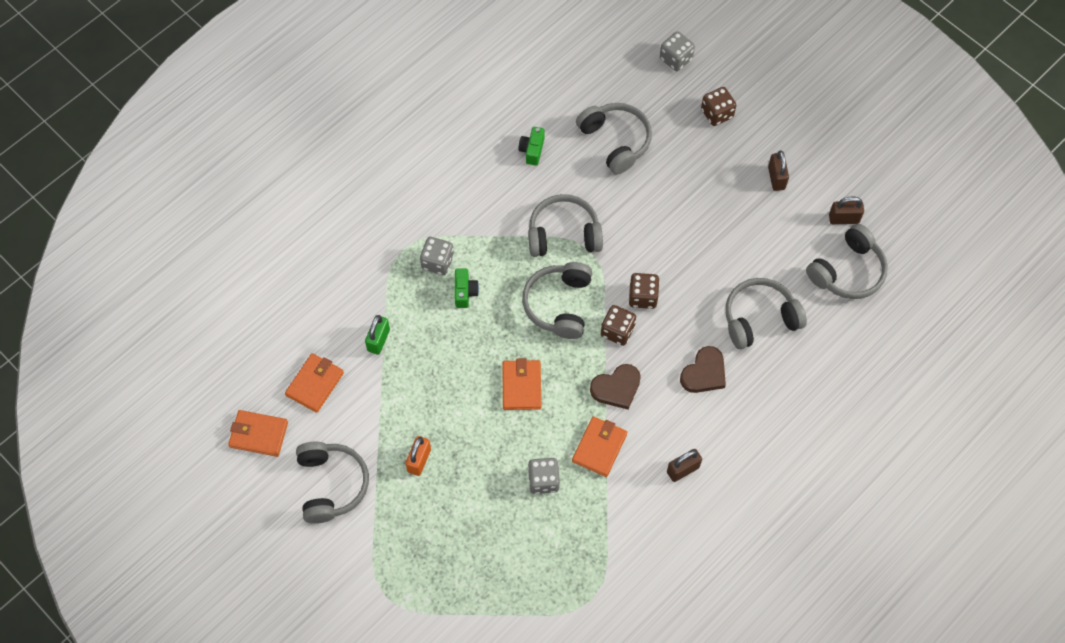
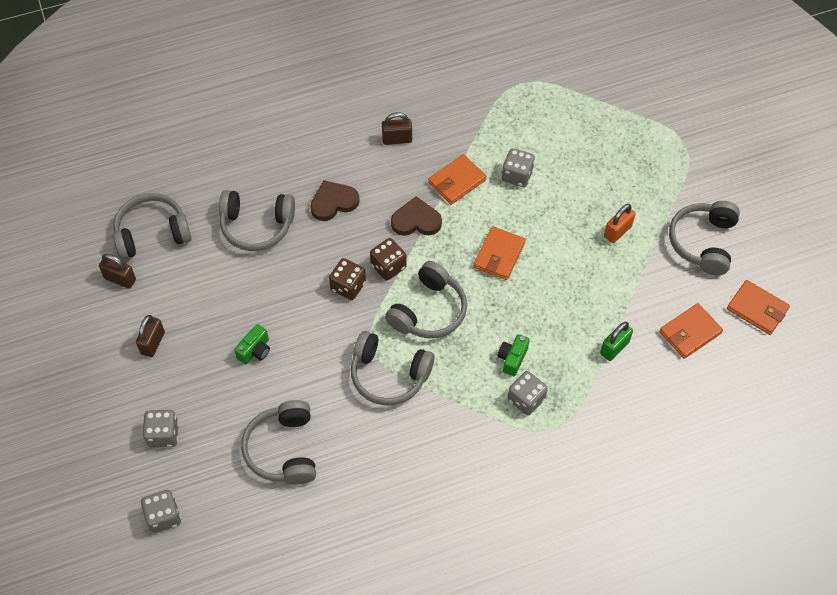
camera: 155 degrees left, 5 degrees down
green camera [518,127,545,166] -> green camera moved to [234,324,270,364]
brown dice [701,87,736,126] -> grey dice [143,410,179,448]

